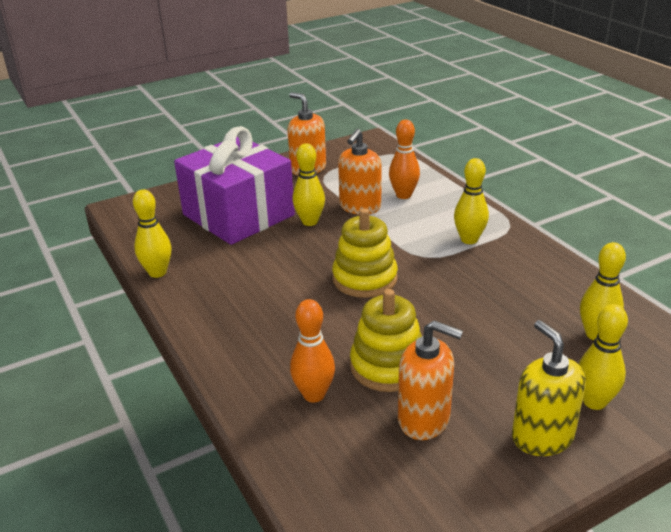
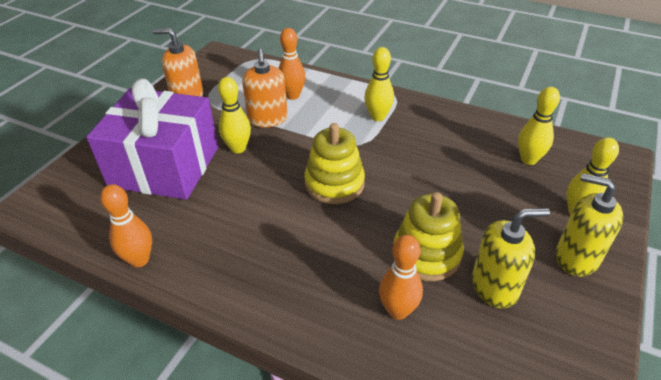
camera: 35 degrees left, 10 degrees up
yellow bowling pin [133,189,171,278] -> orange bowling pin [100,184,152,267]
orange soap dispenser [398,320,463,440] -> yellow soap dispenser [472,208,550,308]

